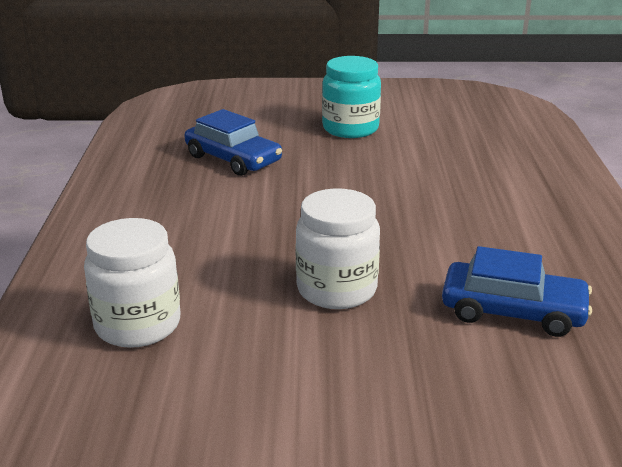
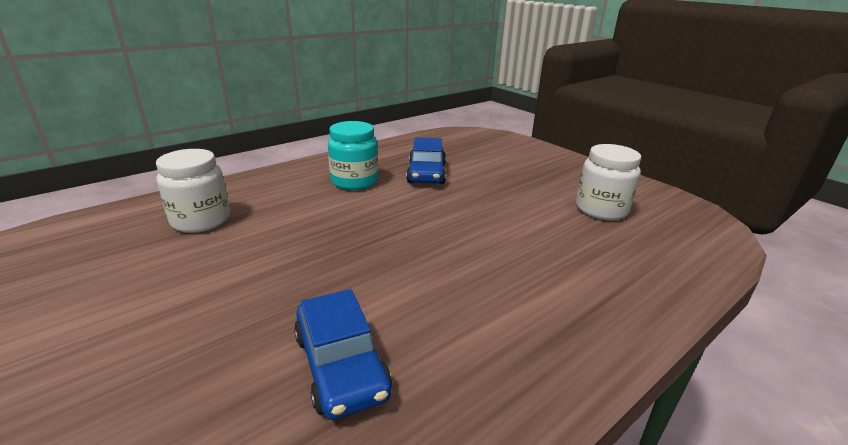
camera: 50 degrees right, 0 degrees up
white jar [296,188,380,309] -> white jar moved to [576,144,641,220]
turquoise jar [322,56,381,138] -> turquoise jar moved to [328,121,378,190]

